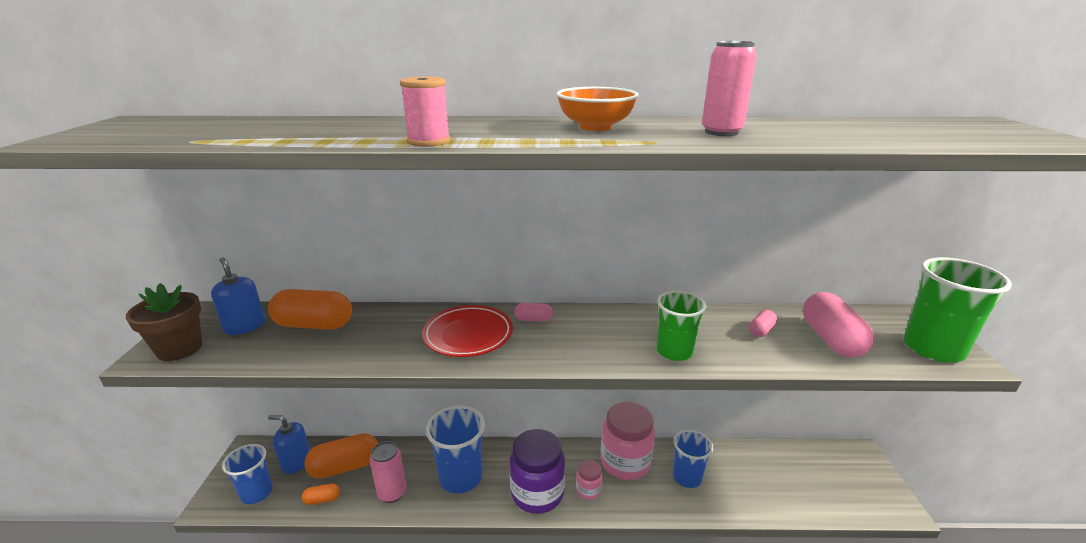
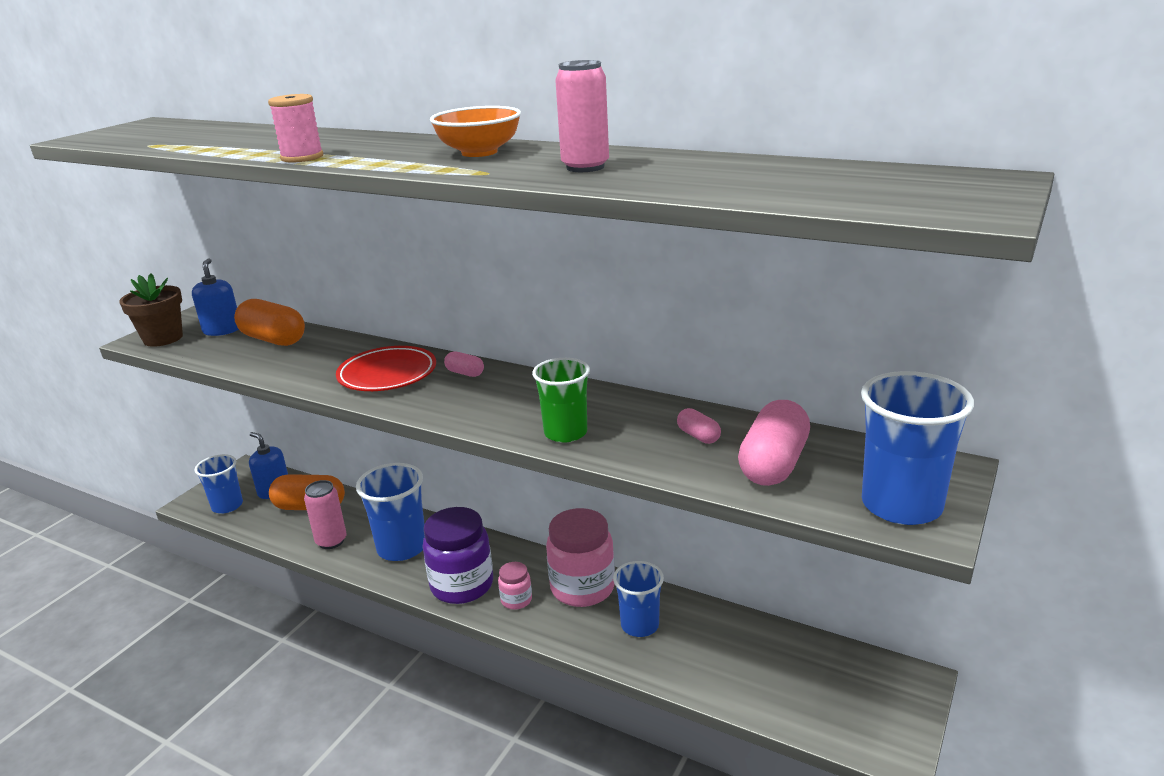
camera: 30 degrees right, 0 degrees up
orange capsule [302,484,340,505] -> none
pink capsule [749,310,777,337] -> pink capsule turned 75 degrees clockwise [677,408,721,444]
green cup [904,257,1012,362] -> blue cup [861,371,974,525]

